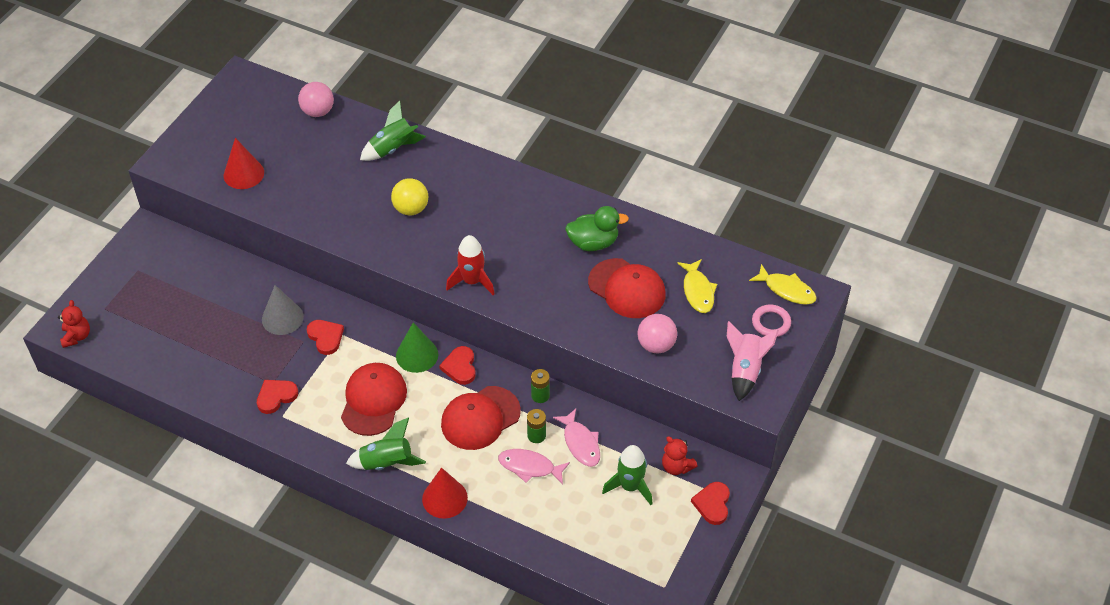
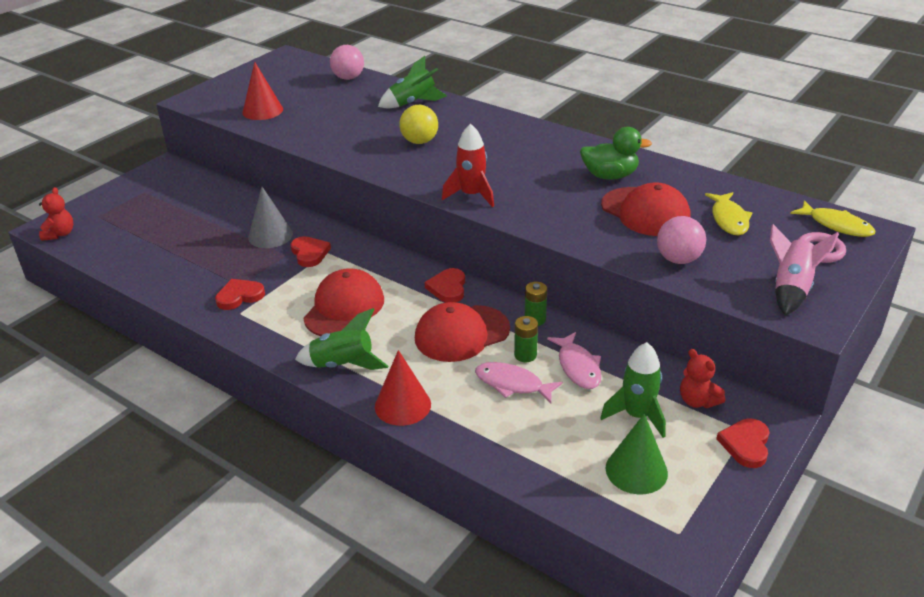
camera: 10 degrees right, 15 degrees down
green cone [396,323,438,373] -> green cone moved to [605,414,668,494]

